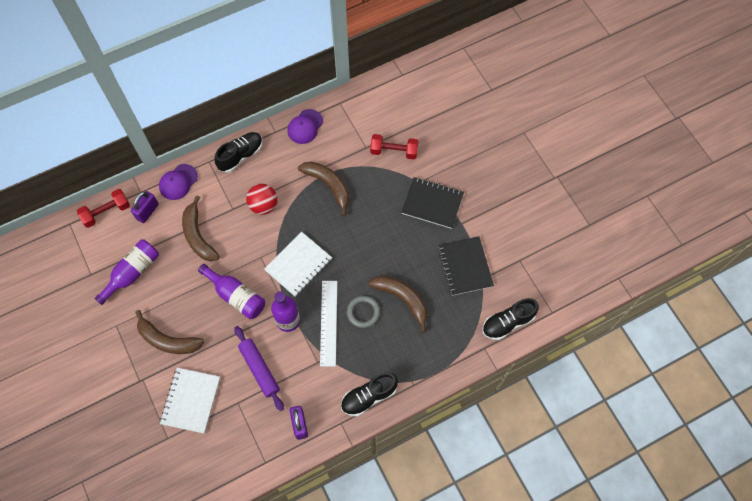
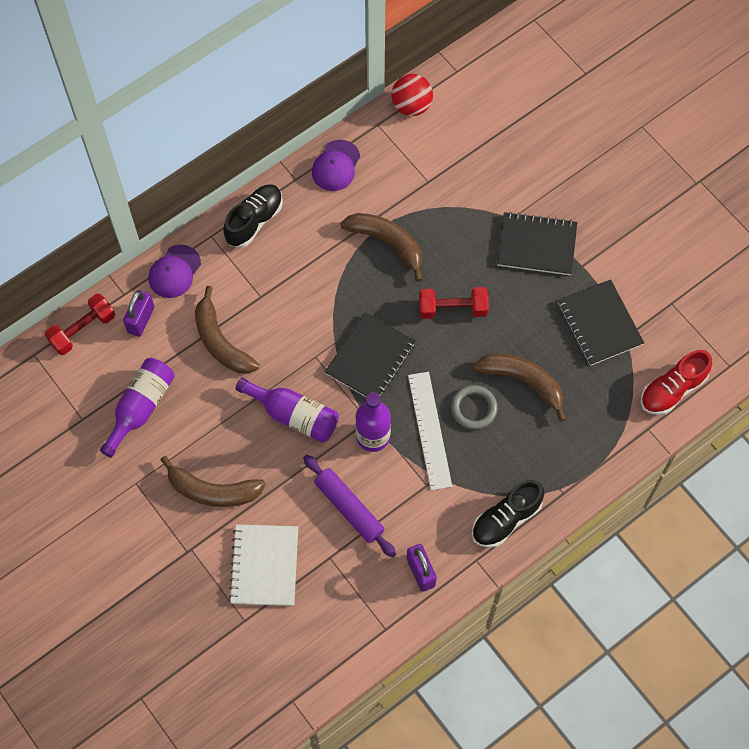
camera: 10 degrees left, 0 degrees up
red ball [246,184,277,215] -> red ball moved to [391,74,433,116]
white notebook [264,232,332,296] -> black notebook [325,312,416,398]
red dumbbell [370,134,418,159] -> red dumbbell moved to [419,287,489,319]
black shoe [482,298,539,340] -> red shoe [641,350,712,415]

